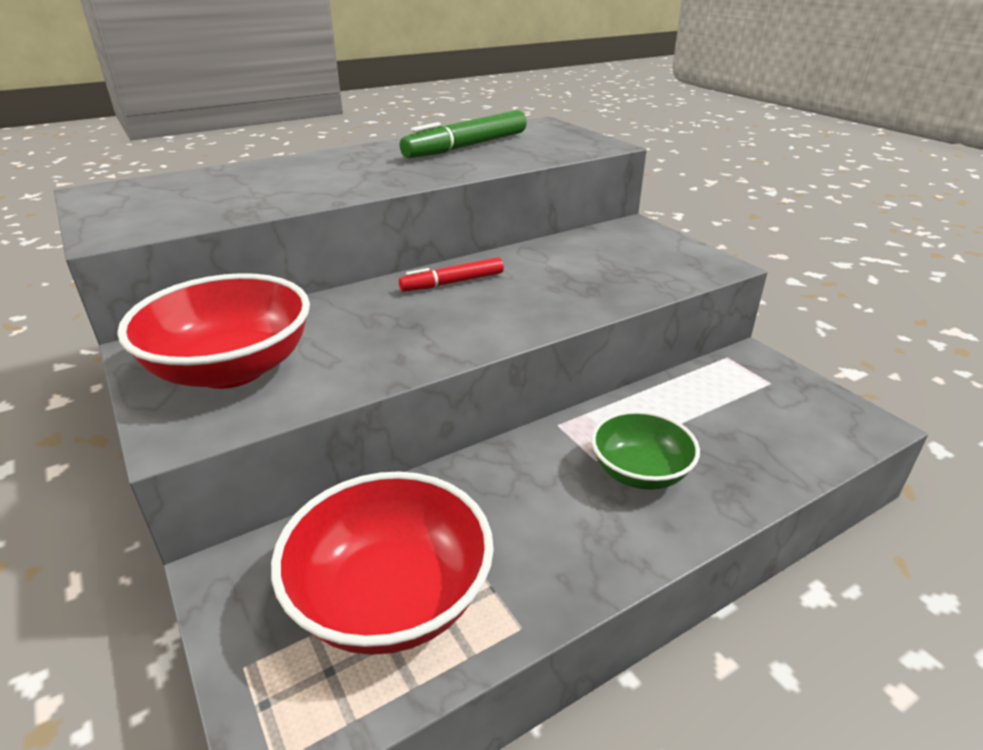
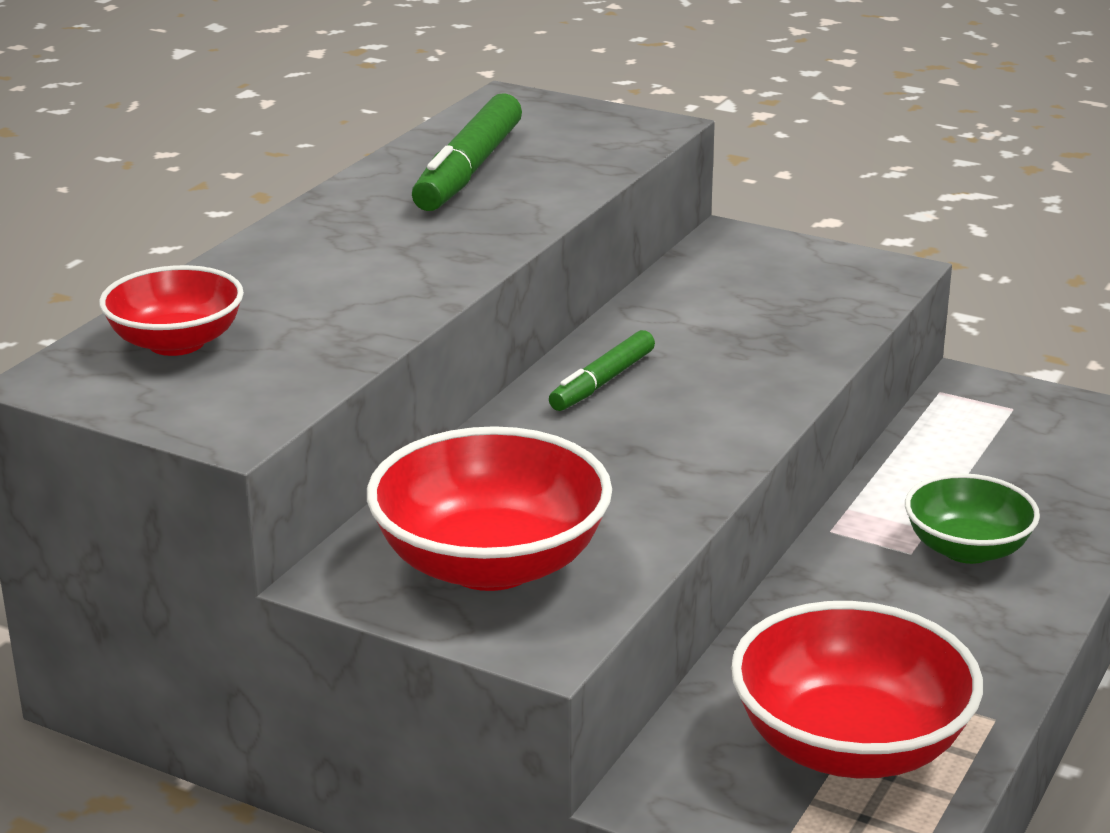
camera: 30 degrees left, 5 degrees down
red marker [399,257,504,292] -> green marker [549,330,655,411]
none -> red bowl [99,265,244,356]

